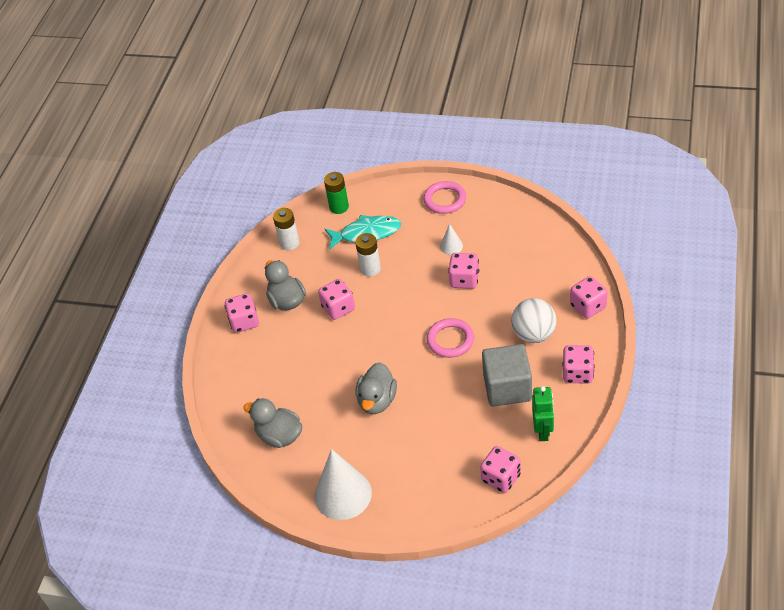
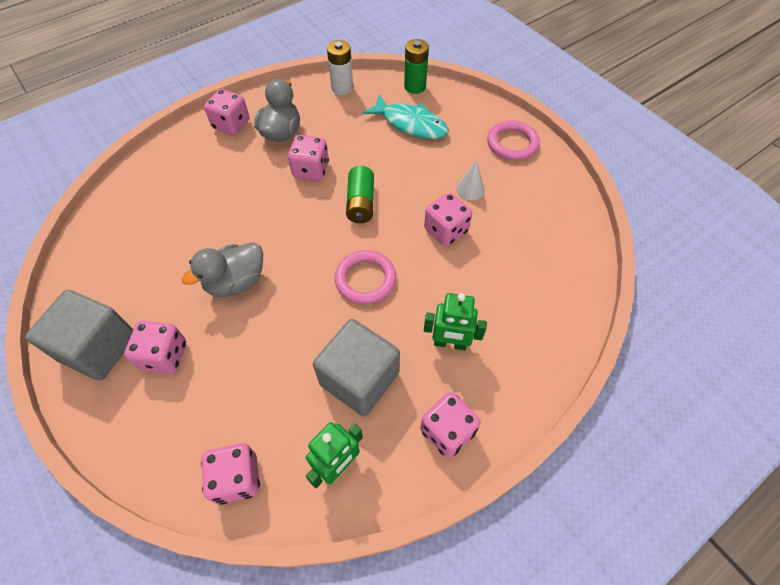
camera: 35 degrees right, 10 degrees up
grey duck [243,398,302,448] -> none
white cone [314,449,372,520] -> grey cube [25,289,133,381]
white battery [355,233,381,277] -> none
white ball [511,298,557,343] -> green robot [424,293,487,350]
pink dice [570,276,608,319] -> pink dice moved to [124,321,186,374]
none -> green battery [346,166,374,223]

